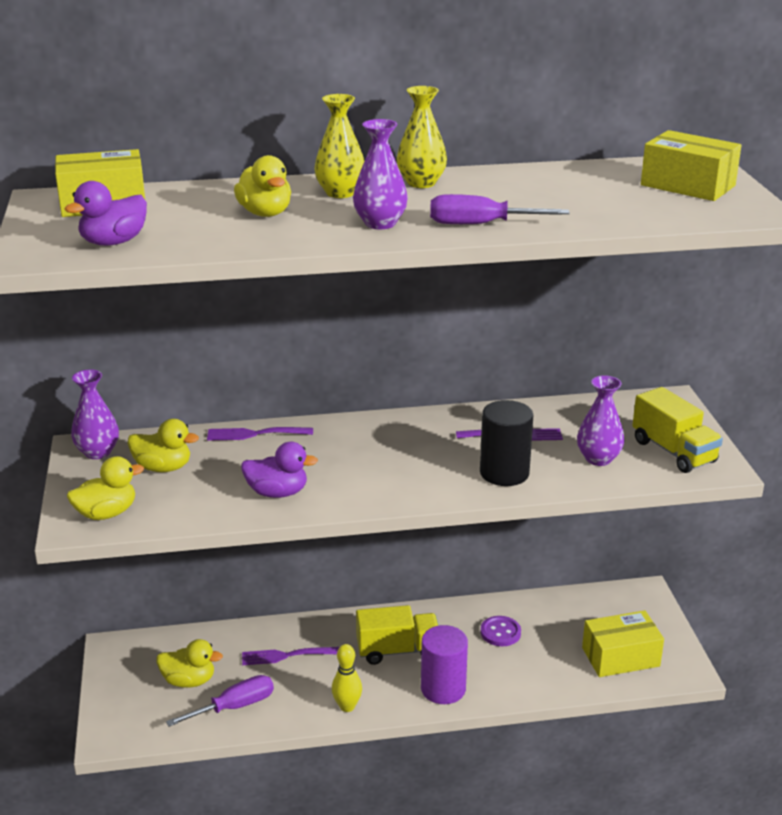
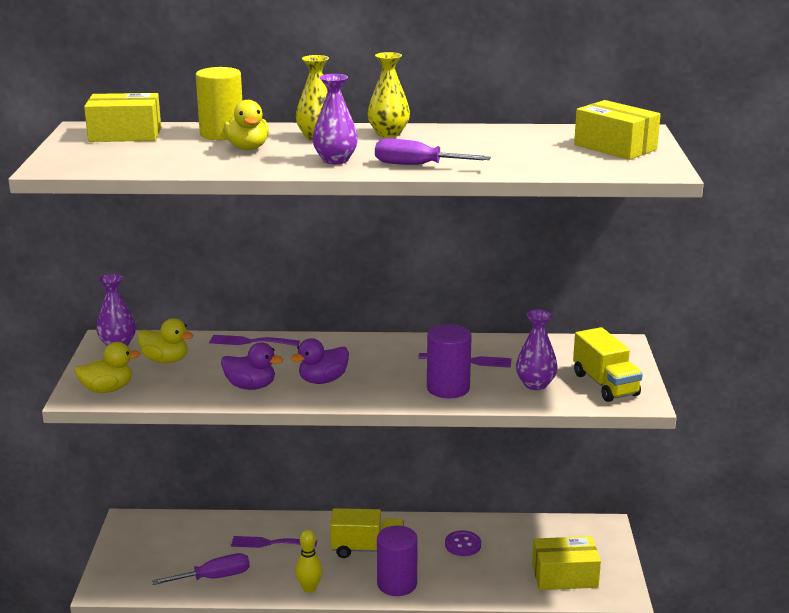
camera: 10 degrees right, 5 degrees down
purple duck [65,181,147,246] -> purple duck moved to [291,338,349,384]
yellow duck [156,639,223,688] -> none
black cylinder [480,400,533,486] -> purple cylinder [427,324,472,398]
none -> yellow cylinder [196,67,242,140]

